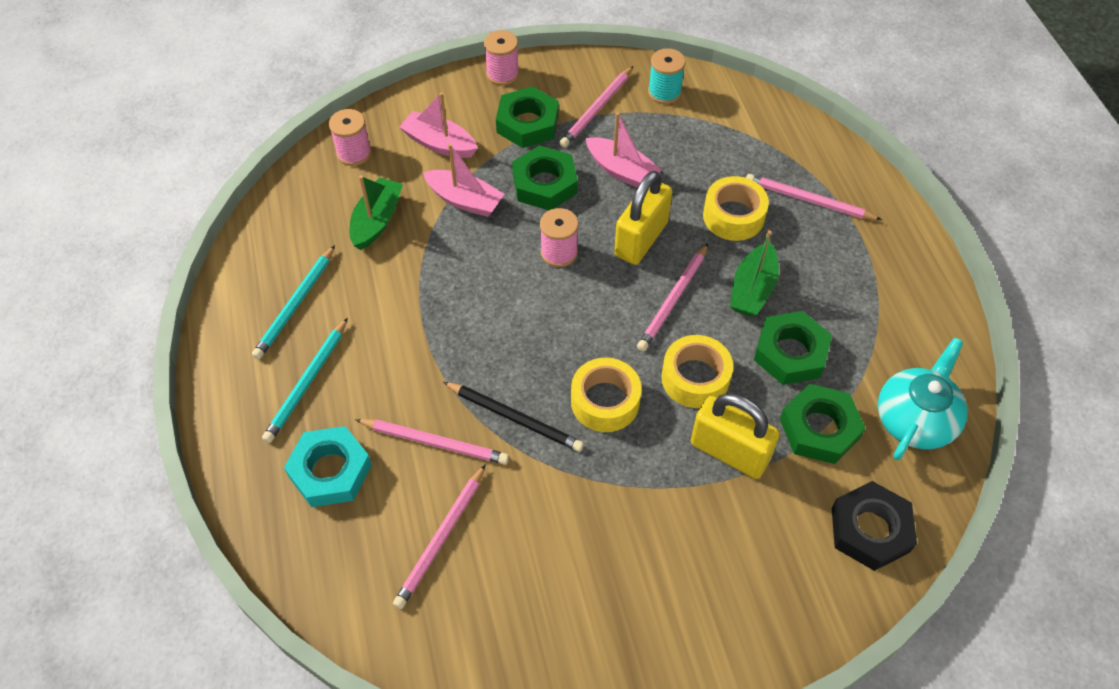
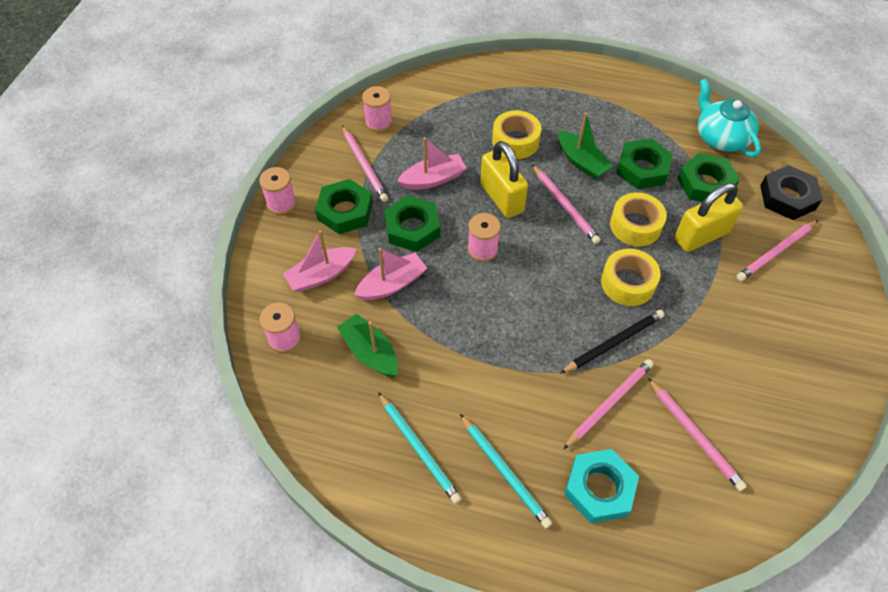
camera: 60 degrees left, 0 degrees up
turquoise spool [648,48,685,104] -> pink spool [362,86,393,132]
pink pencil [746,174,882,220] -> pink pencil moved to [736,220,818,281]

